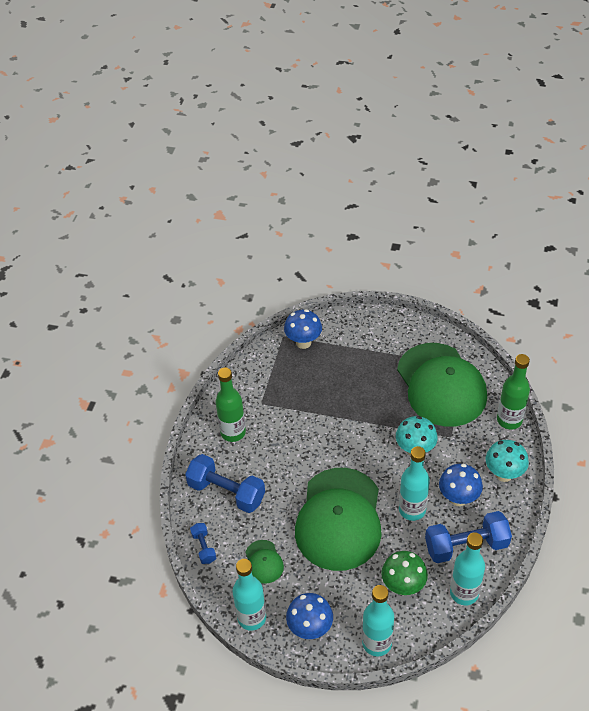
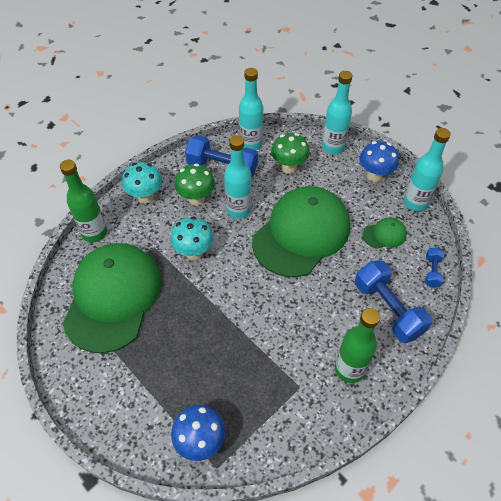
camera: 150 degrees left, 5 degrees up
green cap [245,540,284,583] -> green cap turned 60 degrees clockwise [362,218,407,249]
blue mushroom [439,464,483,506] -> green mushroom [175,163,215,206]

